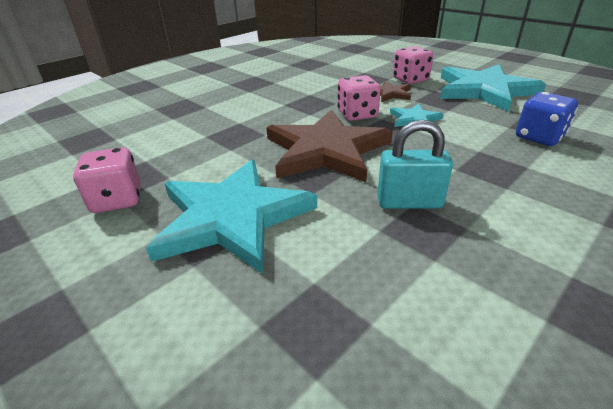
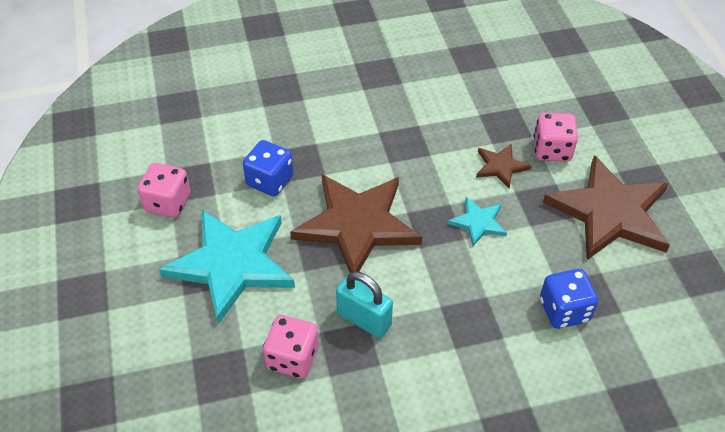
camera: 30 degrees right, 15 degrees up
pink dice [337,75,381,121] -> pink dice moved to [263,315,319,378]
turquoise star [440,64,546,112] -> brown star [543,155,670,260]
none -> blue dice [243,140,294,196]

